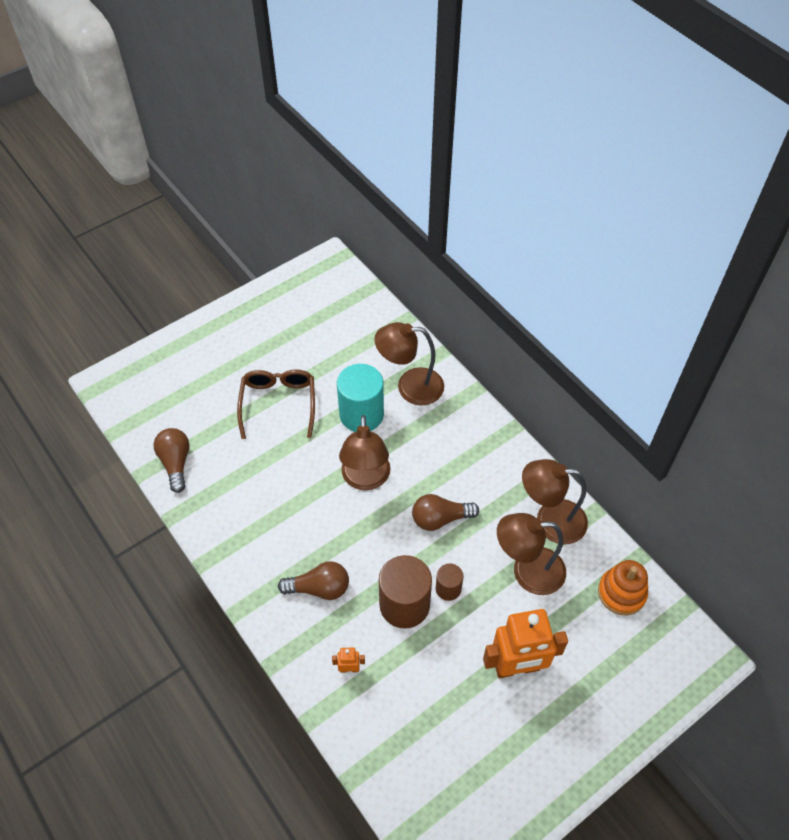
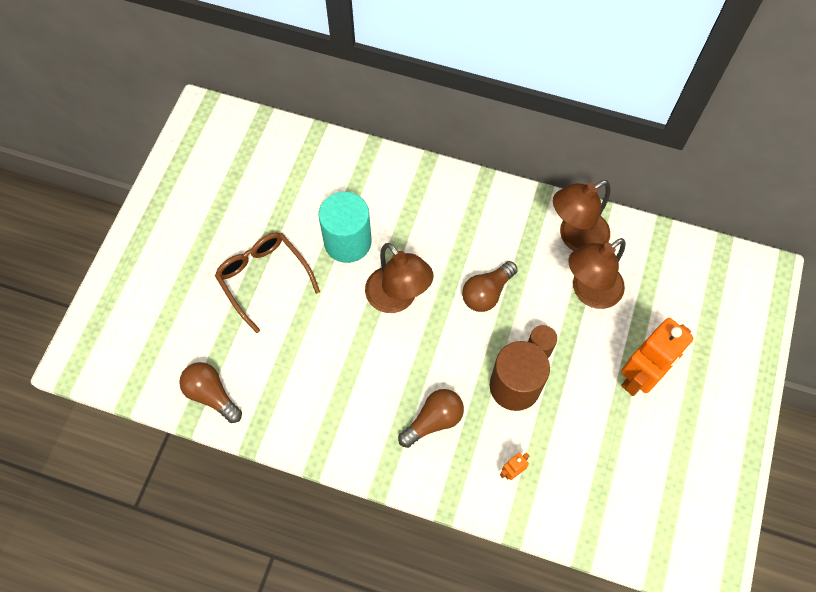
camera: 35 degrees left, 10 degrees up
brown lamp [374,322,444,405] -> none
orange stacking toy [598,560,648,615] -> none

